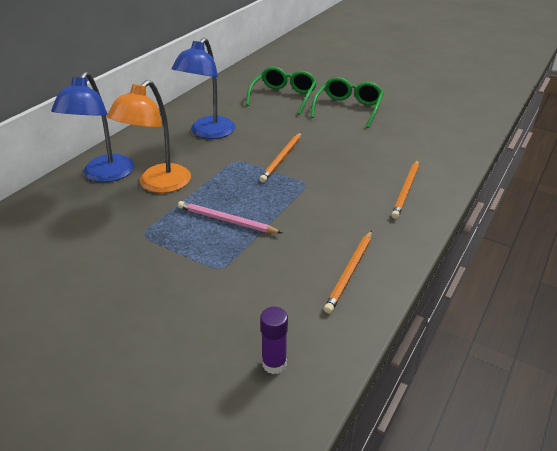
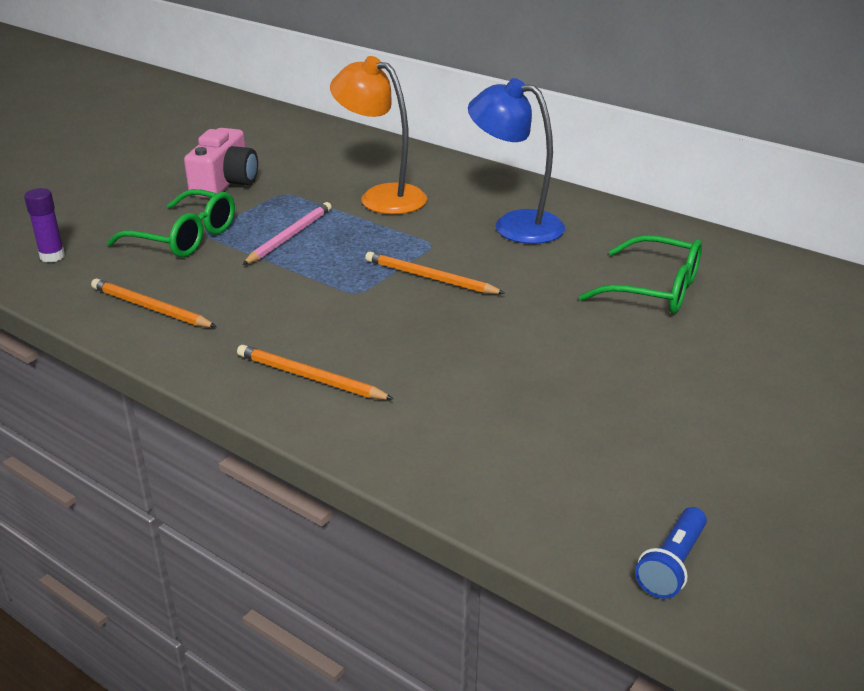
camera: 95 degrees right, 5 degrees down
blue lamp [51,71,134,182] -> none
green glasses [311,77,384,128] -> green glasses moved to [107,189,235,257]
none -> pink camera [184,128,258,198]
none -> blue flashlight [635,507,707,599]

